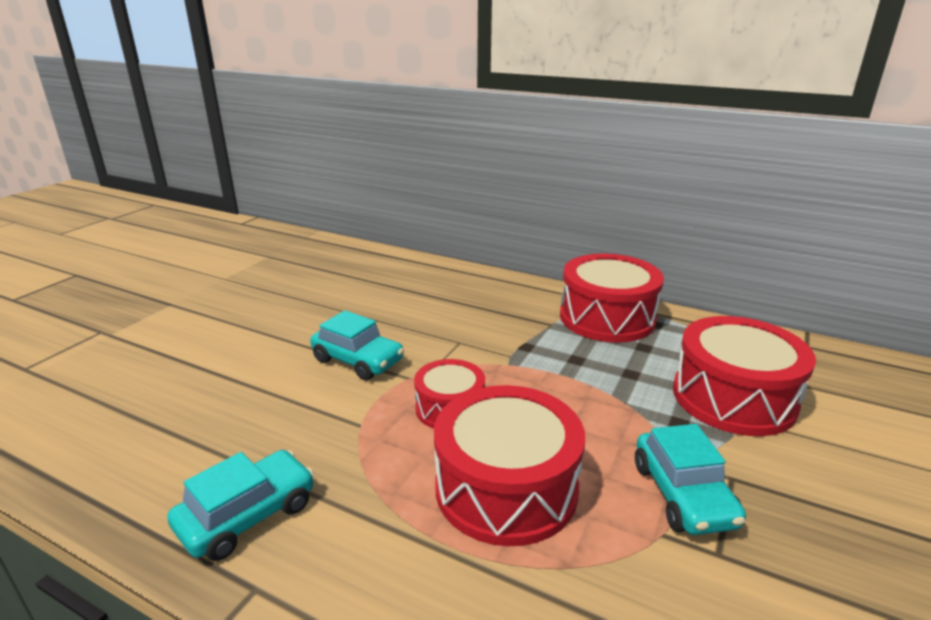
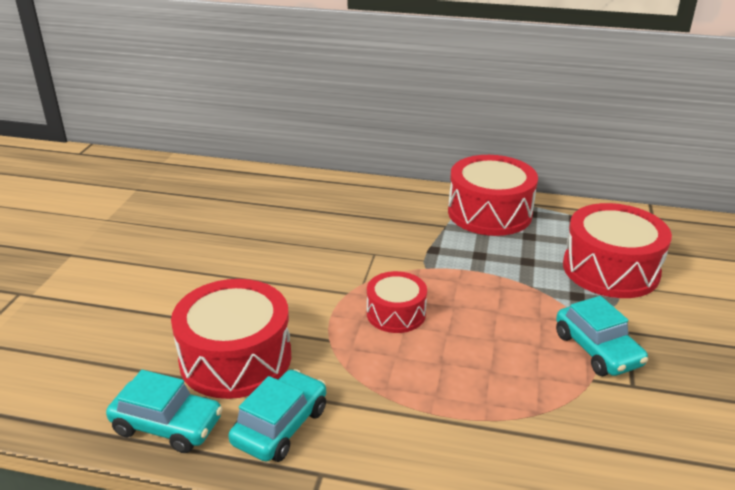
camera: 15 degrees left, 5 degrees up
turquoise car [310,310,404,380] -> turquoise car moved to [106,370,223,453]
red drum [434,385,585,546] -> red drum moved to [171,279,291,399]

